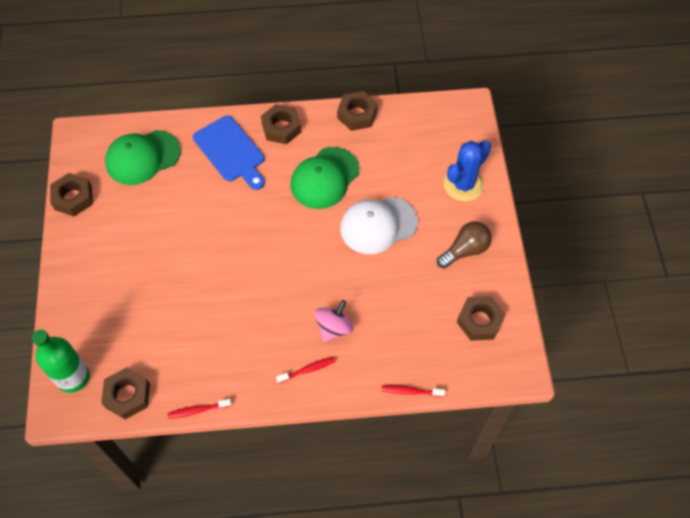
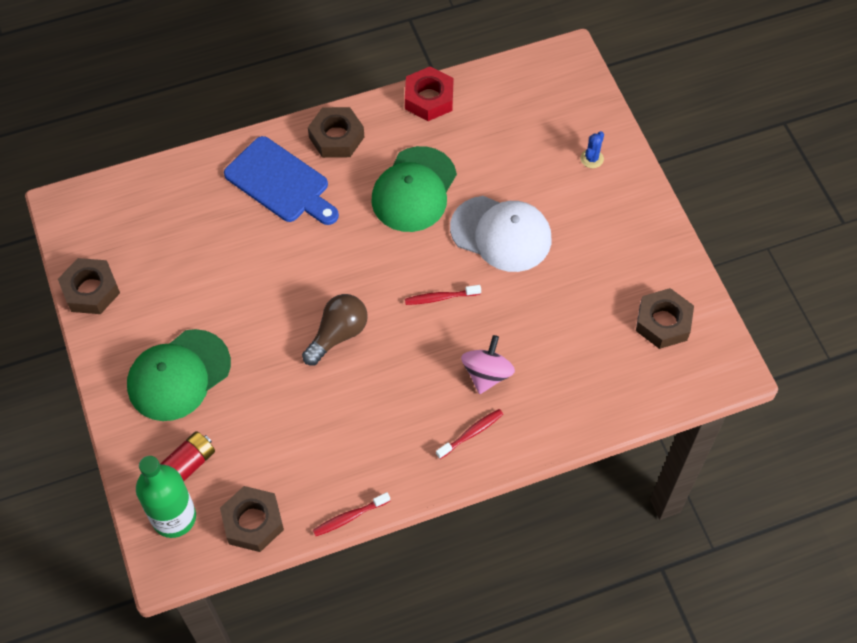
camera: 15 degrees left, 0 degrees up
green cap [105,130,181,185] -> green cap moved to [127,329,231,421]
brown nut [337,91,378,131] -> red nut [405,66,454,121]
white cap [340,197,418,254] -> white cap turned 120 degrees counterclockwise [450,196,551,272]
red toothbrush [382,385,445,397] -> red toothbrush moved to [405,285,481,305]
brown light bulb [437,221,492,269] -> brown light bulb moved to [302,294,368,365]
blue cactus [444,140,491,202] -> blue cactus [580,131,604,168], size x0.45
none -> red battery [160,431,215,481]

